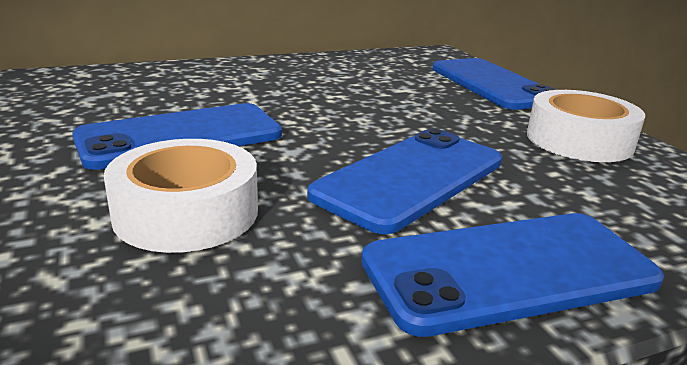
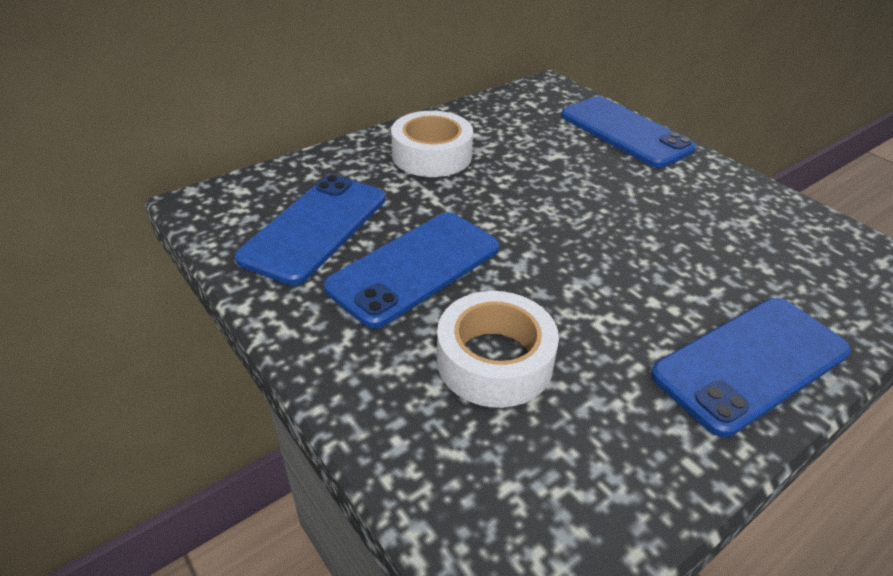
camera: 15 degrees left, 15 degrees up
blue phone [307,129,502,234] -> blue phone moved to [235,175,385,285]
white tape [527,90,645,162] -> white tape moved to [391,111,473,177]

